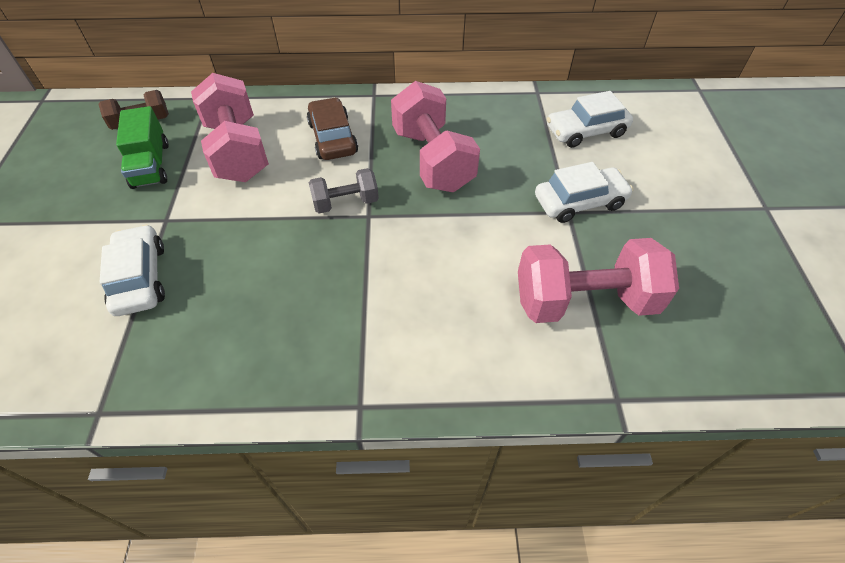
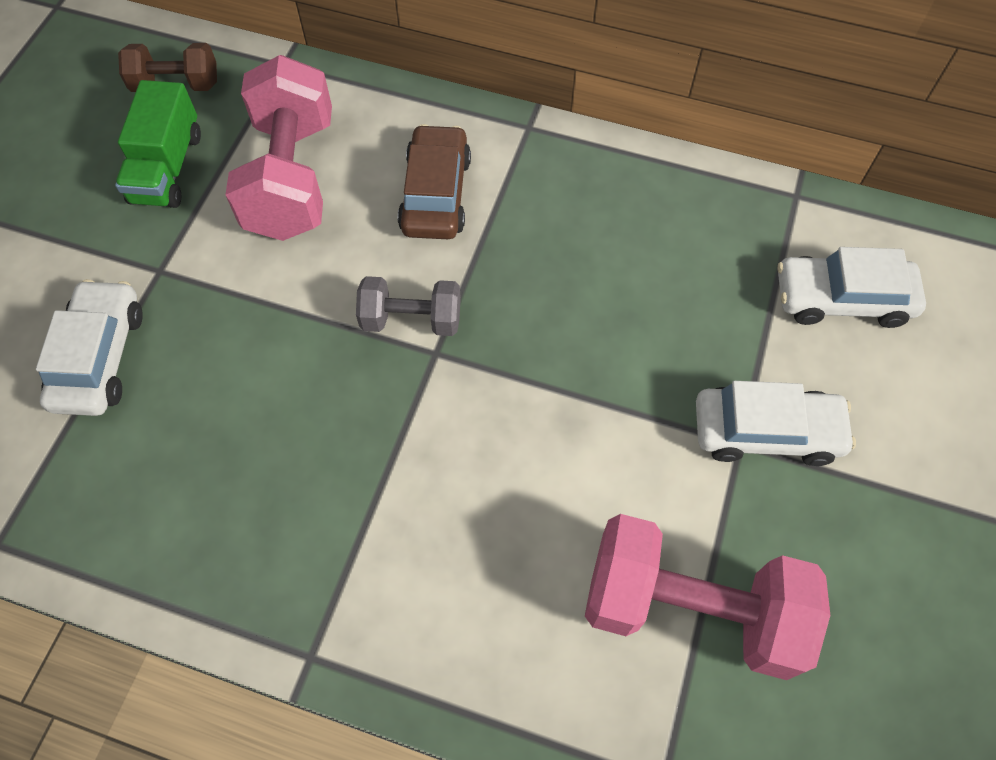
camera: 20 degrees right, 10 degrees up
pink dumbbell [391,81,480,192] -> none

